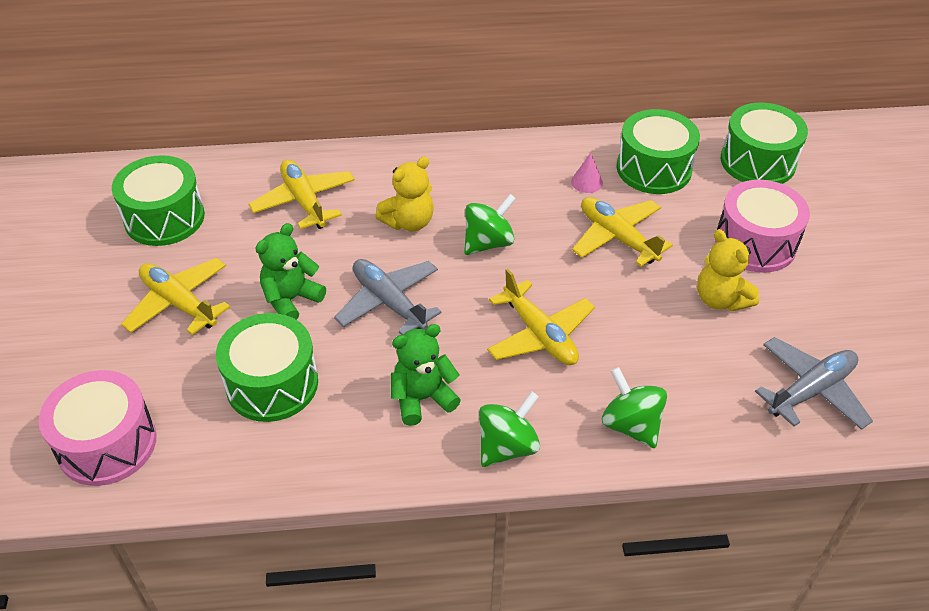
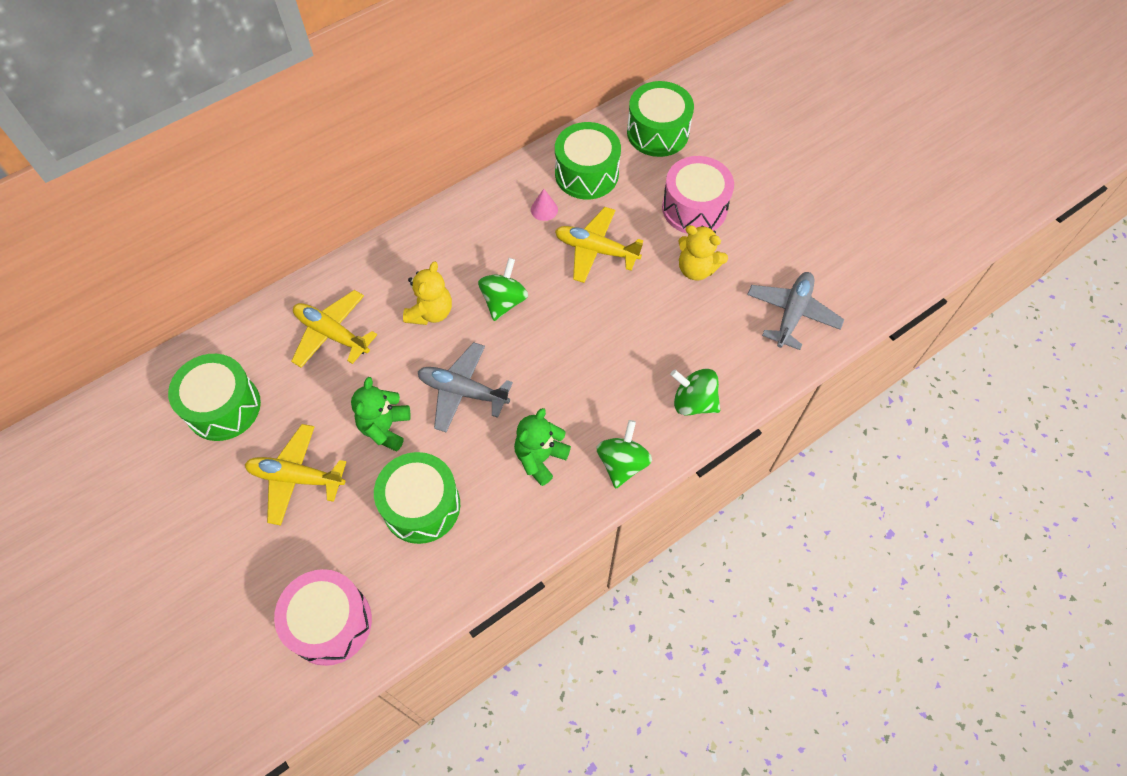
camera: 30 degrees left, 15 degrees up
yellow plane [487,269,595,365] -> none

